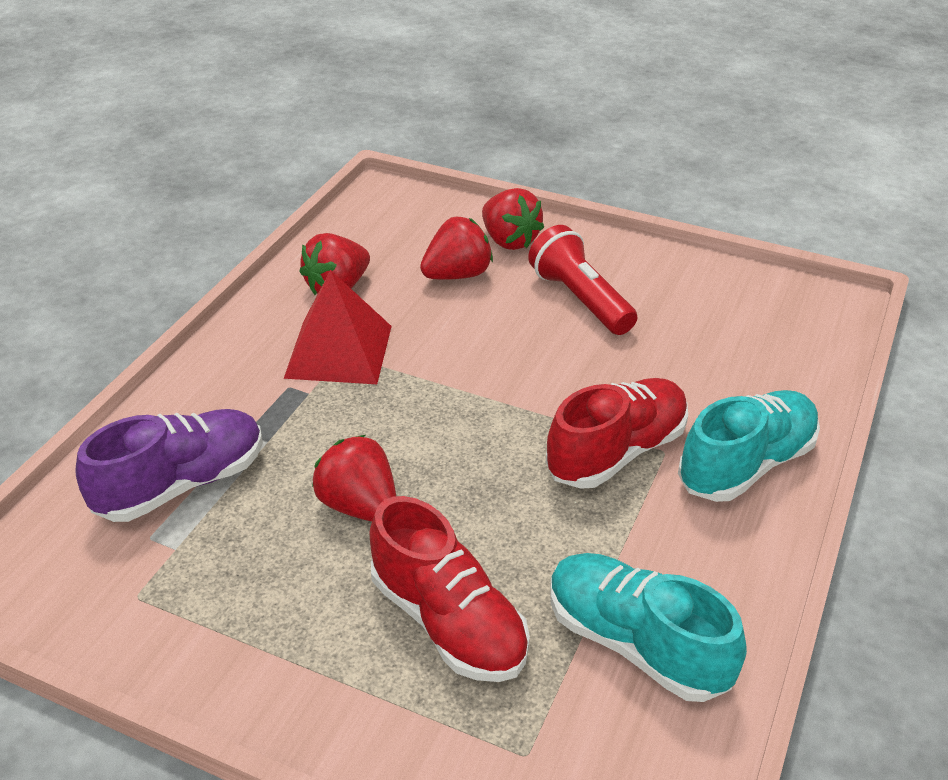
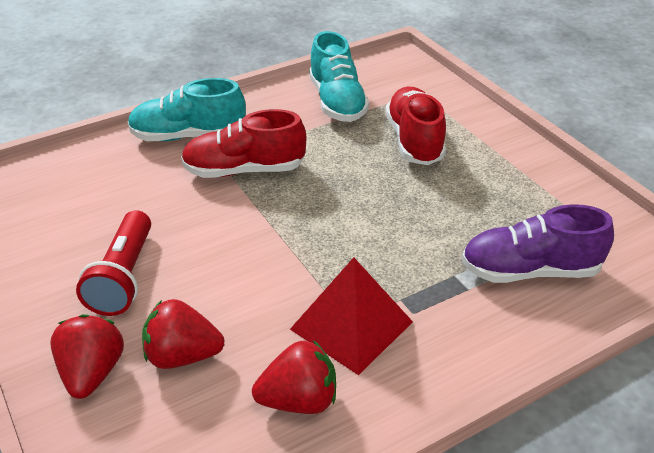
camera: 145 degrees left, 0 degrees up
red strawberry [312,435,396,522] -> none

